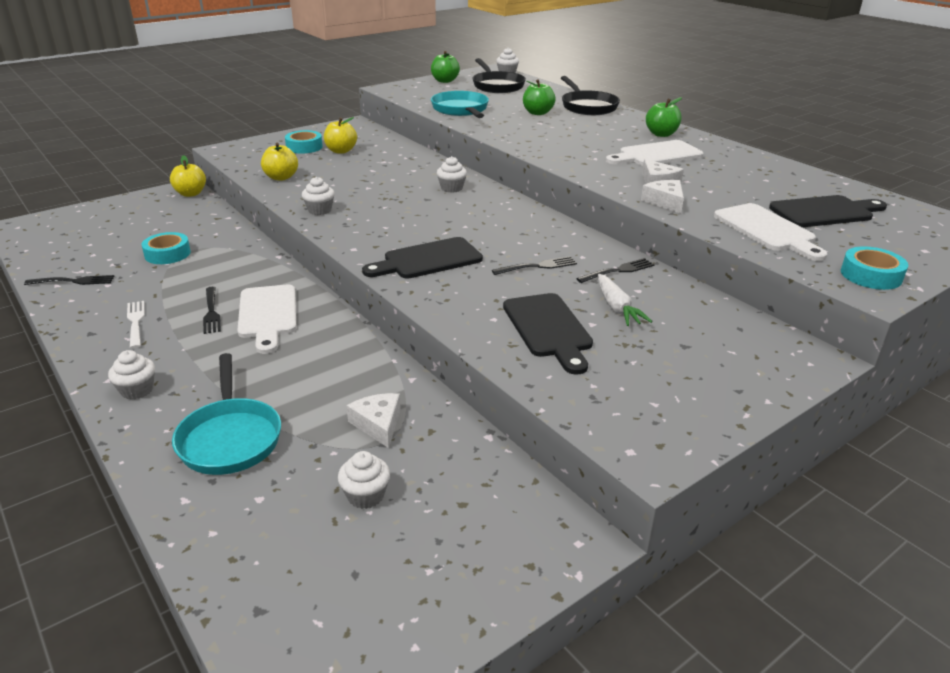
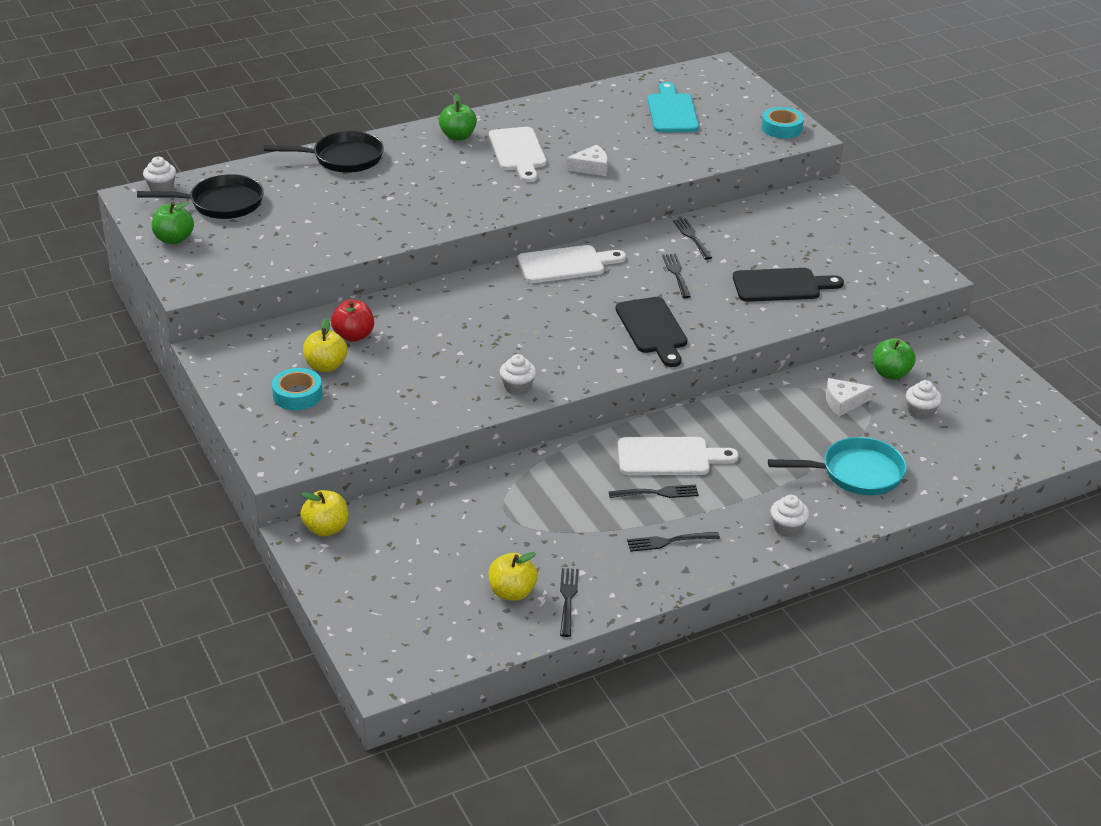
camera: 80 degrees left, 5 degrees up
white fork [127,301,145,349] -> black fork [627,532,720,552]
turquoise tape [142,232,191,264] -> none
yellow apple [261,143,298,181] -> yellow apple moved to [489,552,538,601]
turquoise pan [431,91,489,118] -> none
white cupcake [437,156,467,193] -> none
green apple [523,79,556,115] -> green apple moved to [873,339,916,380]
white carrot [598,274,652,326] -> none
white cheese [641,180,684,214] -> none
white cutting board [714,203,828,261] -> white cutting board moved to [517,245,626,283]
black cutting board [769,195,887,227] -> turquoise cutting board [648,82,699,132]
none -> red apple [331,300,374,342]

